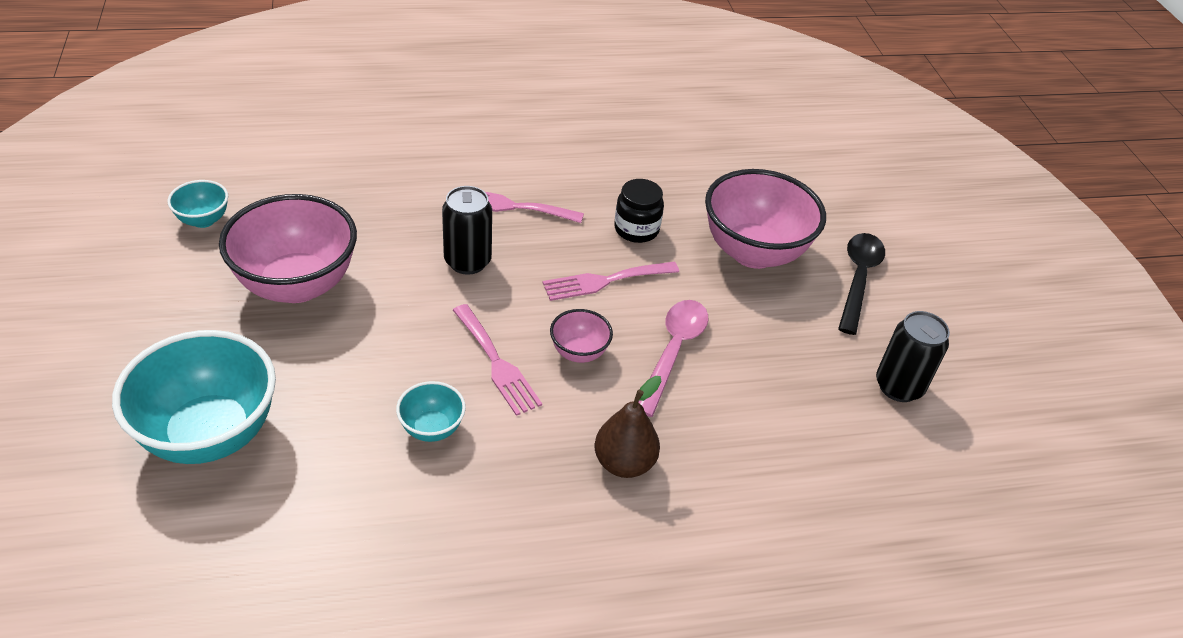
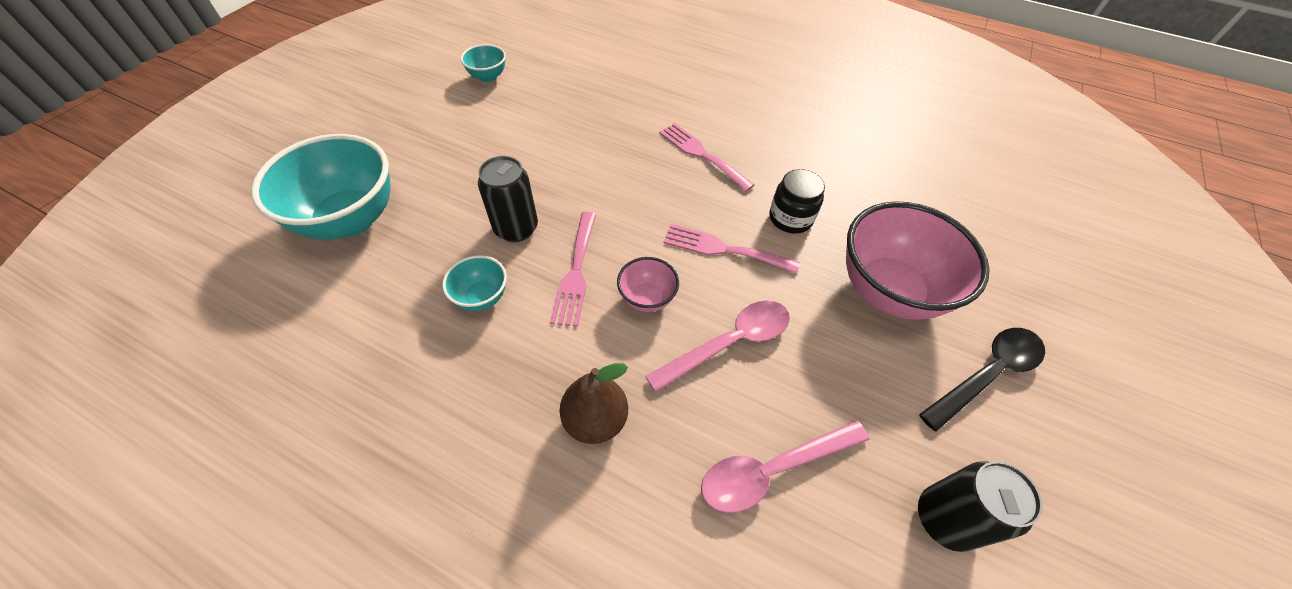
camera: 40 degrees right, 10 degrees up
pink bowl [219,194,357,303] -> none
black can [442,186,492,275] -> black can moved to [478,156,538,242]
none -> pink spoon [701,420,869,513]

